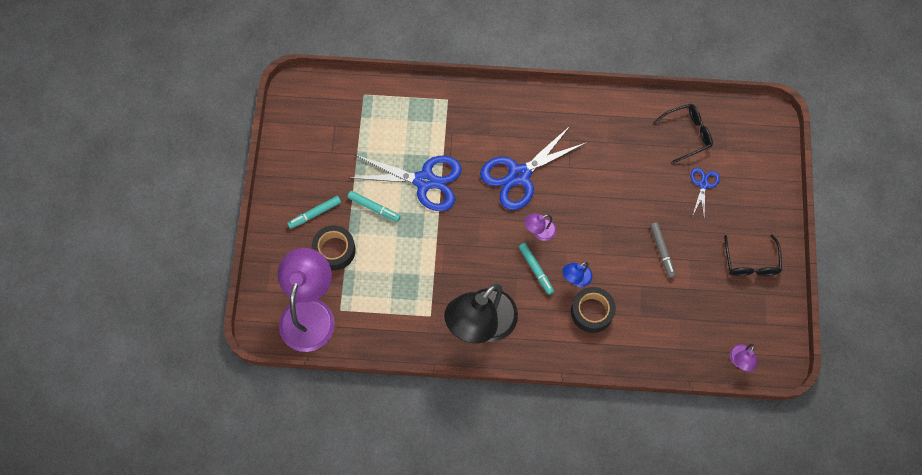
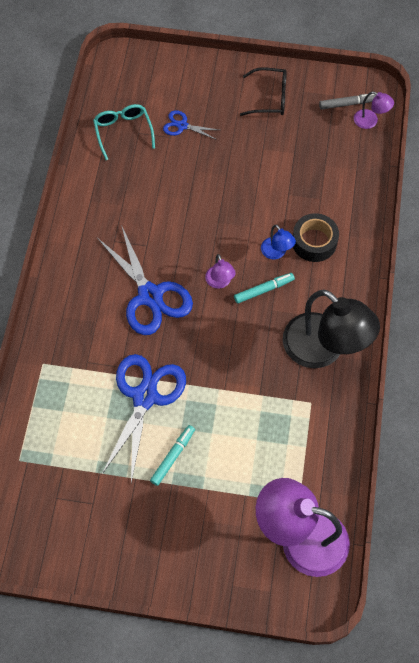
camera: 85 degrees left, 5 degrees down
turquoise marker [287,196,341,229] -> none
black tape [312,225,356,270] -> none
grey marker [650,222,676,278] -> grey marker moved to [319,94,376,110]
black glasses [653,104,713,163] -> turquoise glasses [93,104,155,160]

